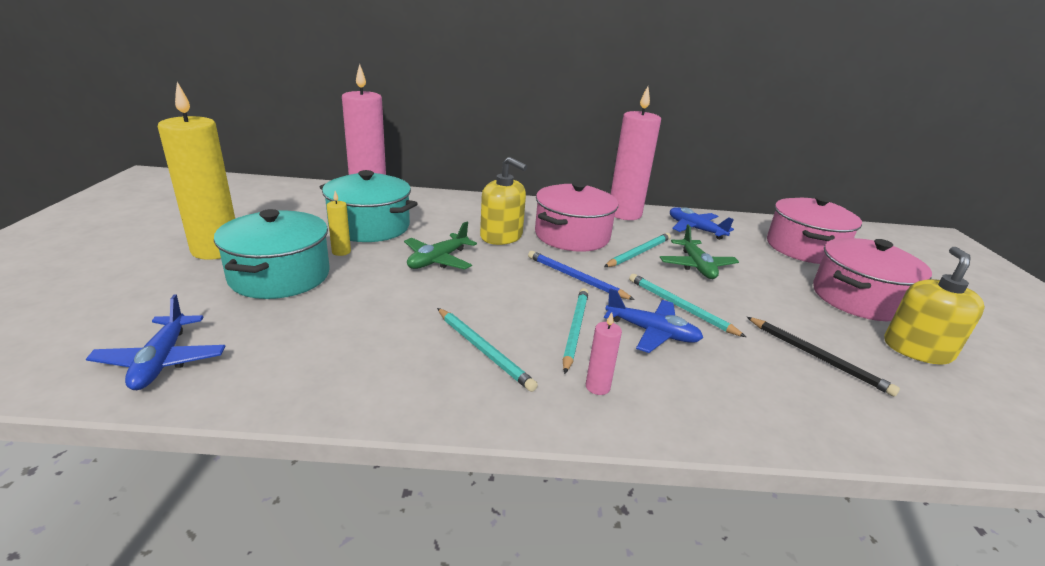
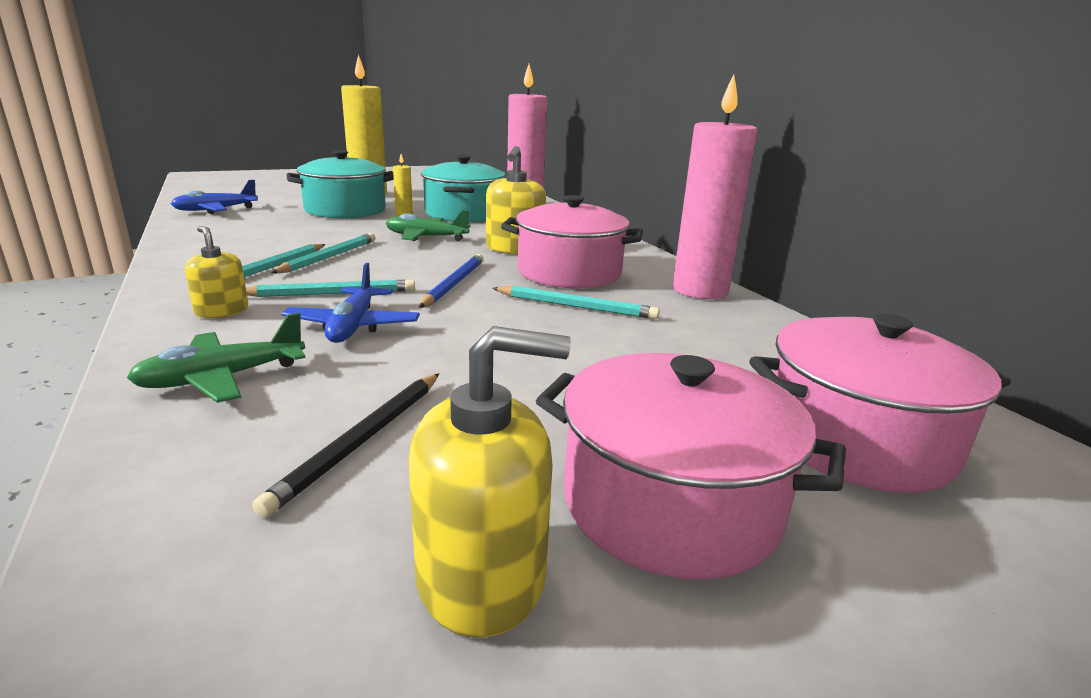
camera: 65 degrees right, 5 degrees down
pink candle [586,312,622,395] -> yellow soap dispenser [185,226,248,318]
turquoise pencil [629,274,746,337] -> turquoise pencil moved to [271,233,375,274]
green plane [660,225,739,279] -> green plane moved to [127,313,305,403]
blue plane [670,207,734,240] -> none

